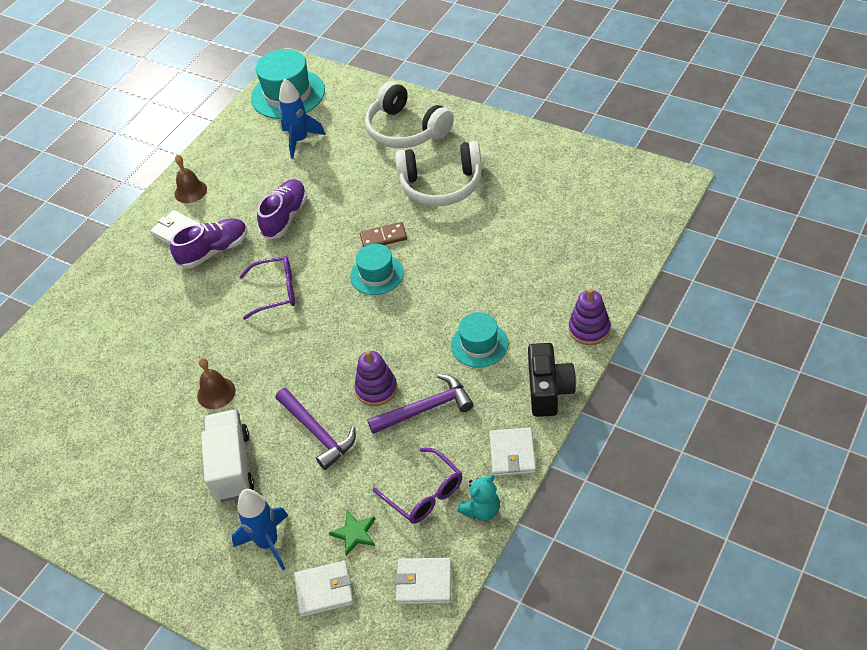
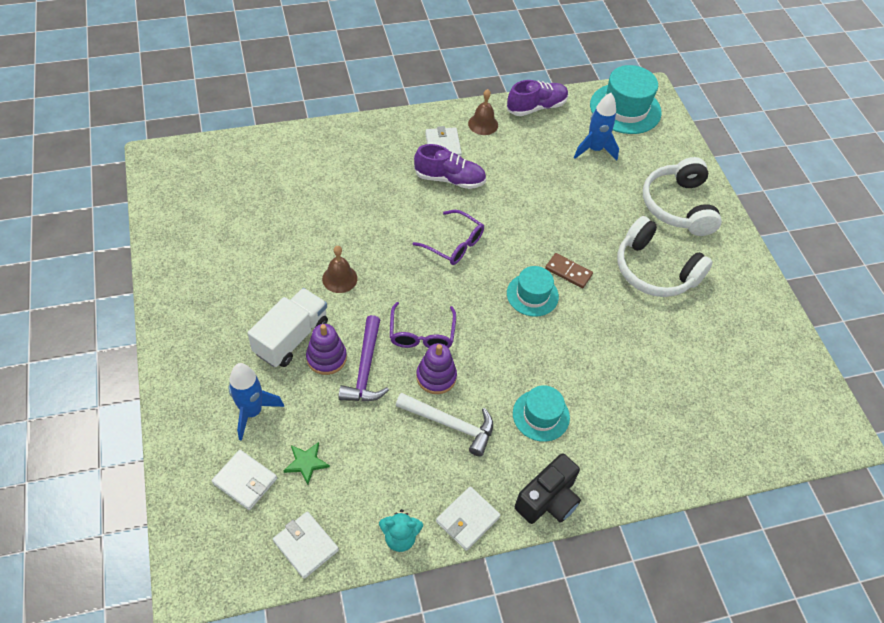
camera: 35 degrees right, 5 degrees up
purple shoe [257,179,307,240] -> purple shoe moved to [507,80,568,116]
purple hammer [367,374,474,434] -> white hammer [396,393,493,457]
purple glasses [373,448,462,524] -> purple glasses moved to [390,302,456,348]
purple stacking toy [569,289,611,345] -> purple stacking toy moved to [306,324,347,375]

